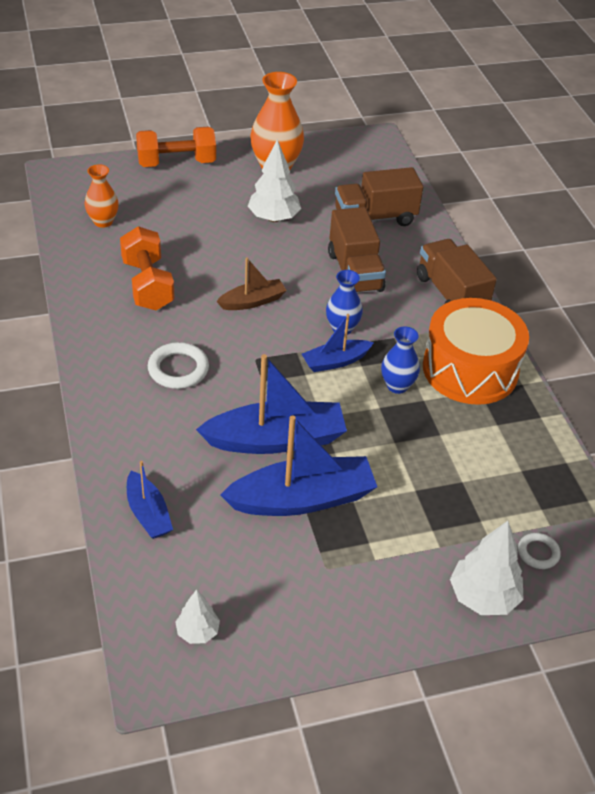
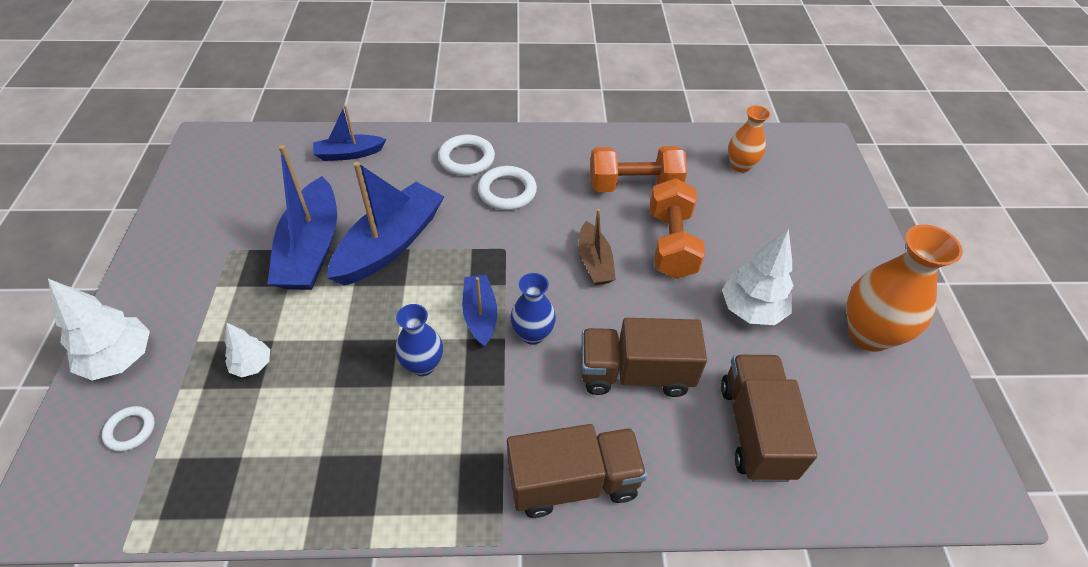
camera: 105 degrees right, 5 degrees up
orange dumbbell [136,127,216,167] -> orange dumbbell moved to [650,178,705,279]
white tree [175,589,220,644] -> white tree moved to [225,322,270,377]
blue boat [196,354,347,454] -> blue boat turned 150 degrees counterclockwise [327,162,445,286]
orange drum [423,298,529,405] -> none
none -> white ring [438,135,495,176]

